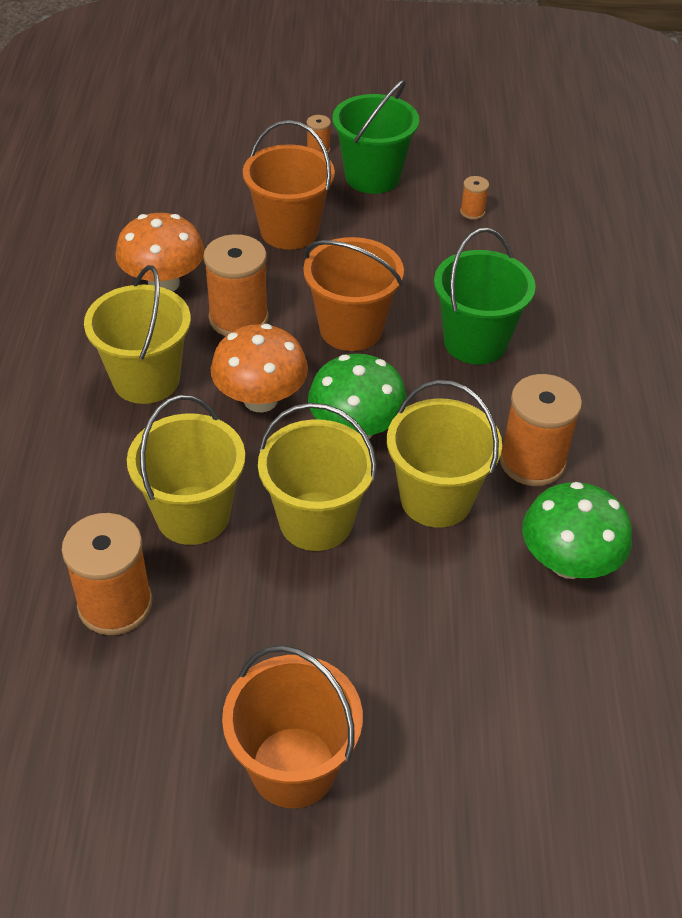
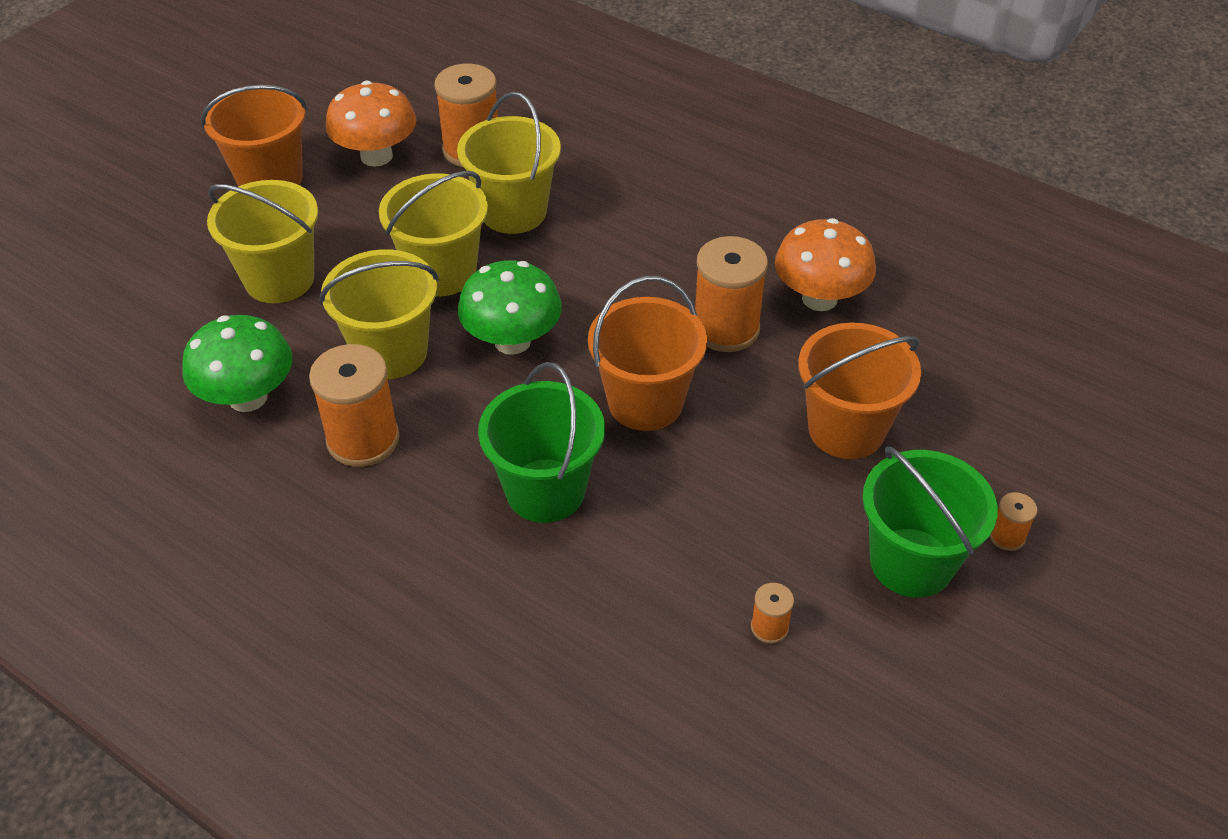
camera: 125 degrees right, 0 degrees up
yellow bucket [84,265,191,404] -> yellow bucket moved to [207,180,318,303]
orange mushroom [211,324,308,412] -> orange mushroom moved to [325,81,416,167]

